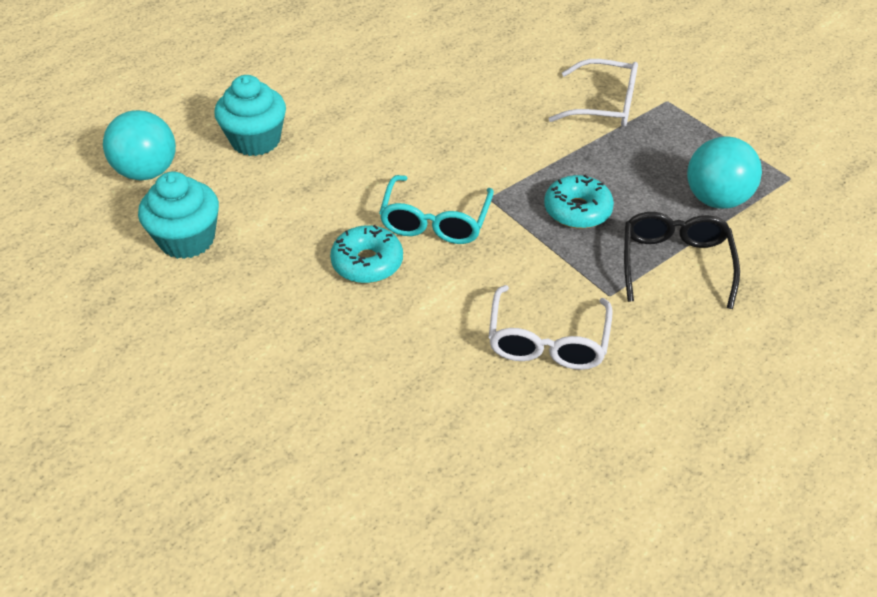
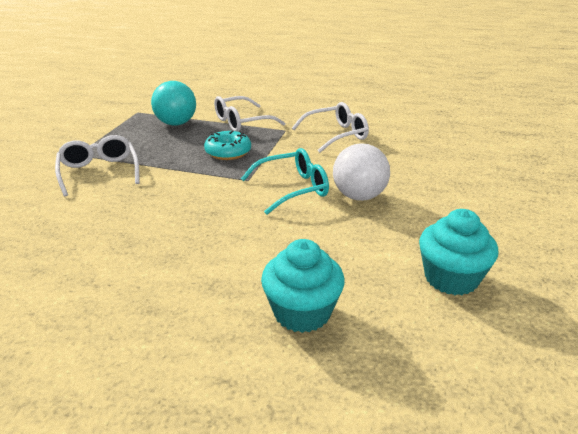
camera: 125 degrees left, 15 degrees down
turquoise ball [103,110,176,181] -> none
turquoise donut [330,225,403,283] -> white ball [333,143,390,201]
black glasses [624,212,740,309] -> white glasses [214,96,285,132]

